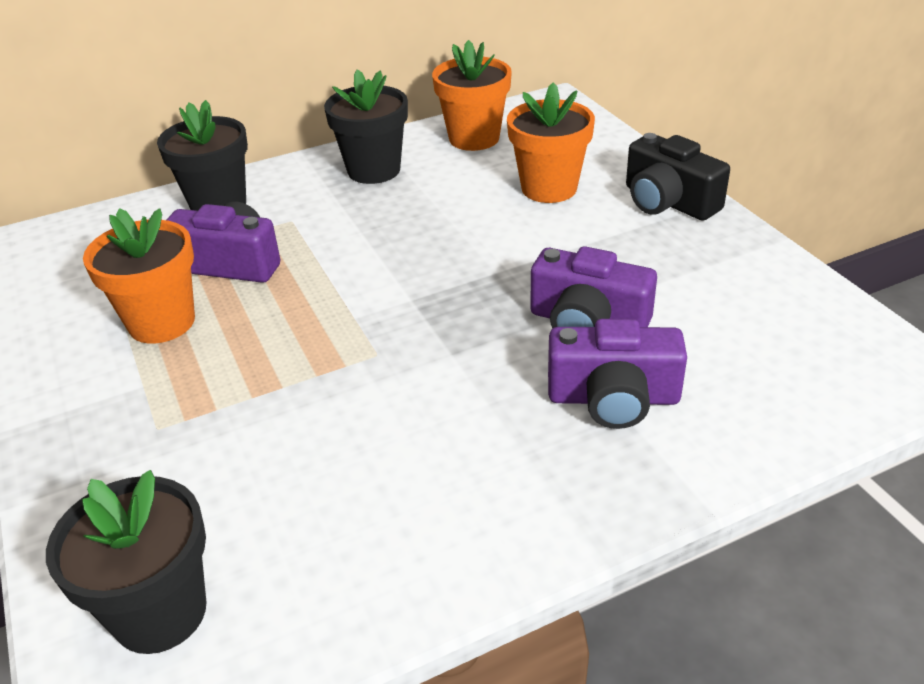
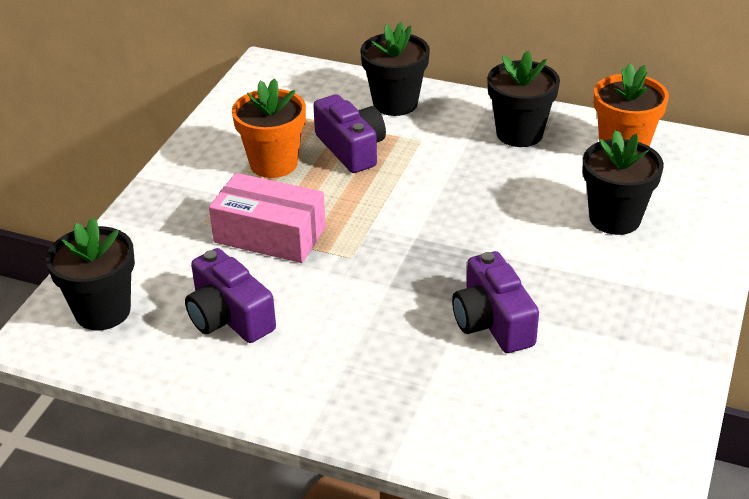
camera: 45 degrees right, 0 degrees up
orange flower pot [507,83,595,203] -> black flower pot [582,130,664,235]
purple camera [548,319,687,429] -> purple camera moved to [185,248,276,343]
black camera [626,133,730,221] -> none
none -> pink box [209,173,326,263]

